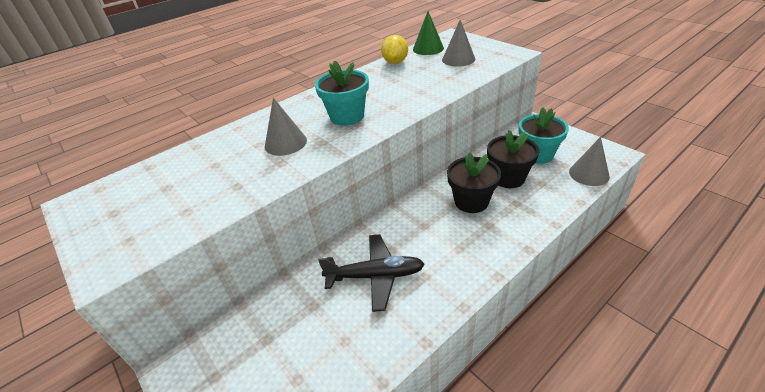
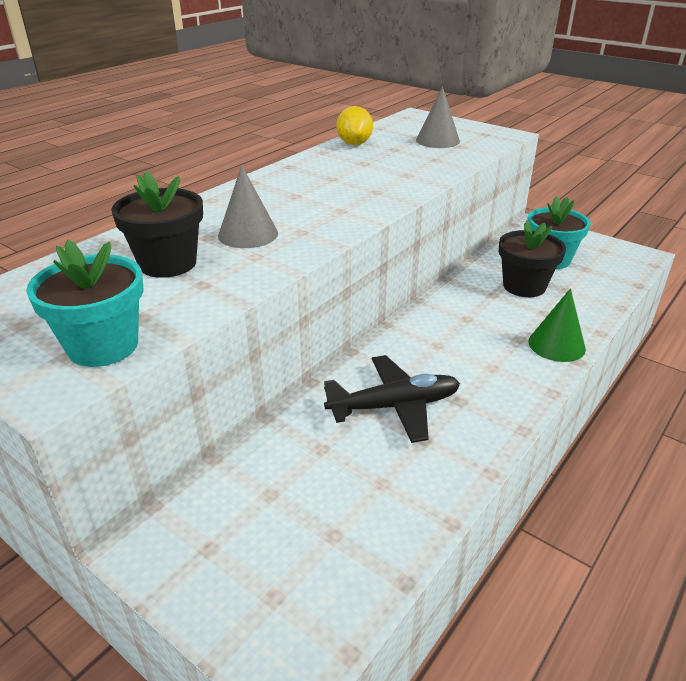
camera: 15 degrees left, 5 degrees down
turquoise flower pot [315,60,369,126] -> turquoise flower pot moved to [26,240,144,367]
green cone [413,11,444,55] -> green cone moved to [528,288,586,362]
black flower pot [447,152,501,213] -> black flower pot moved to [111,171,203,278]
grey cone [569,137,610,186] -> none

